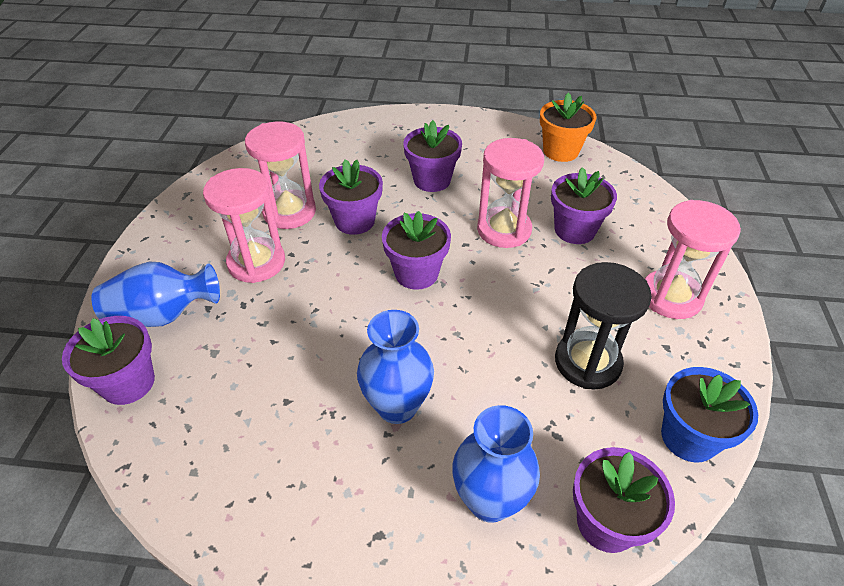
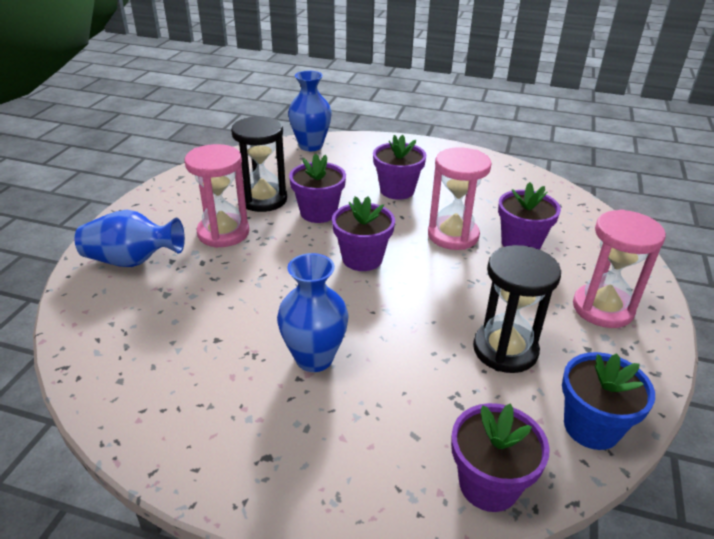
camera: 10 degrees right, 10 degrees down
purple flower pot [62,316,155,405] -> none
pink hourglass [245,121,316,229] -> black hourglass [231,117,287,212]
blue vase [452,405,540,523] -> blue vase moved to [288,71,332,151]
orange flower pot [540,92,597,162] -> none

